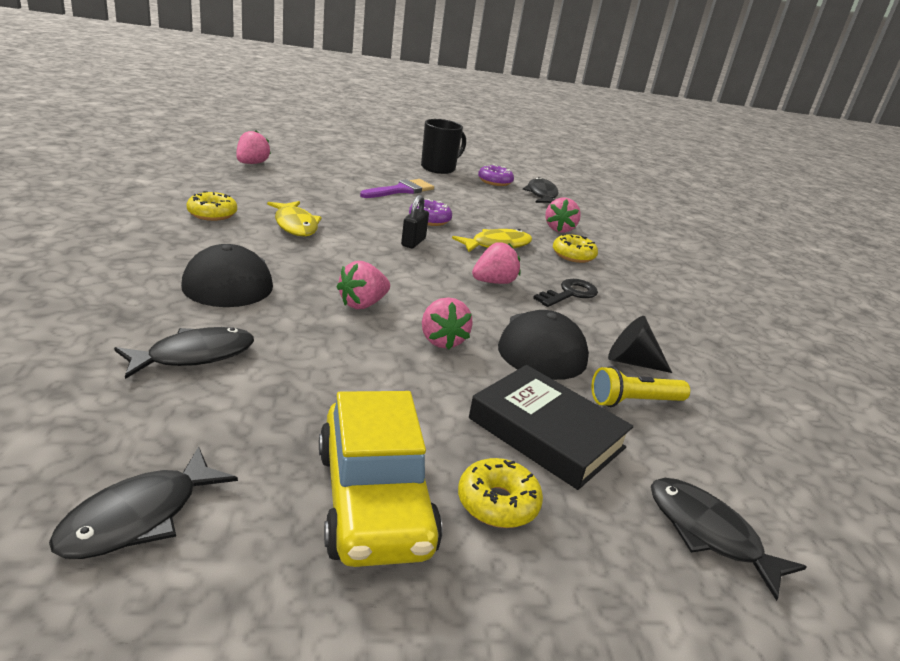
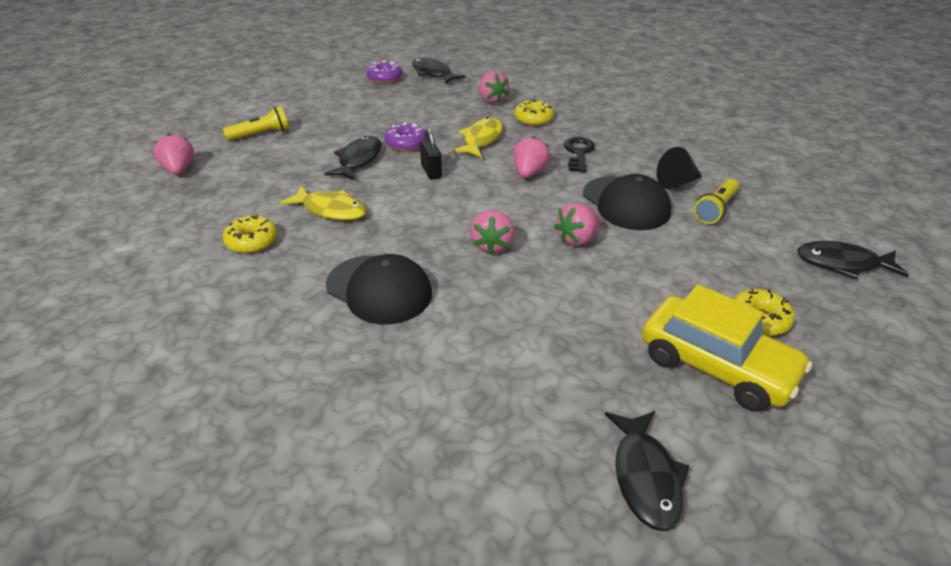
camera: 35 degrees left, 10 degrees up
black fish [114,327,254,379] -> black fish moved to [324,136,382,180]
purple brush [360,179,434,198] -> none
black mug [421,119,466,174] -> none
pink strawberry [422,297,473,350] -> pink strawberry turned 105 degrees clockwise [554,203,600,246]
black book [469,365,634,490] -> none
none -> yellow flashlight [223,106,289,141]

